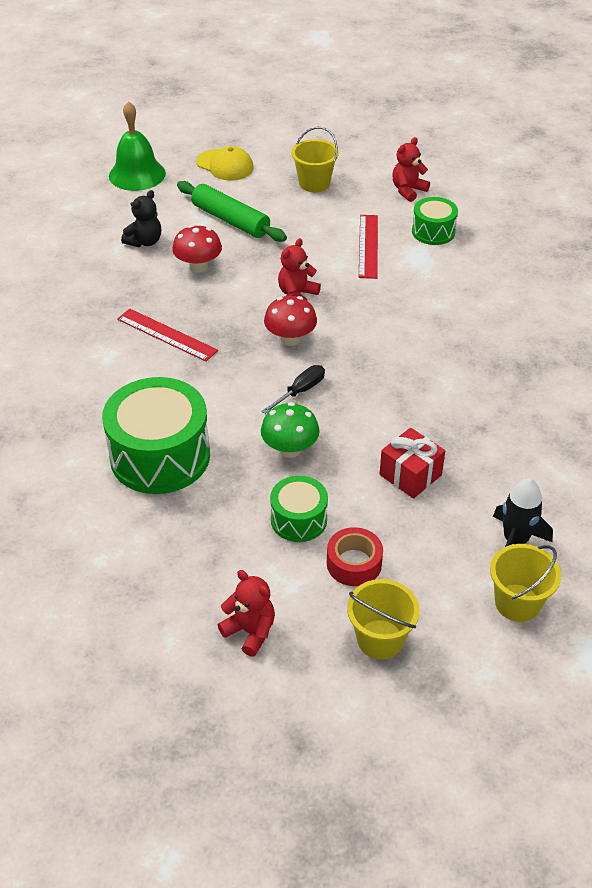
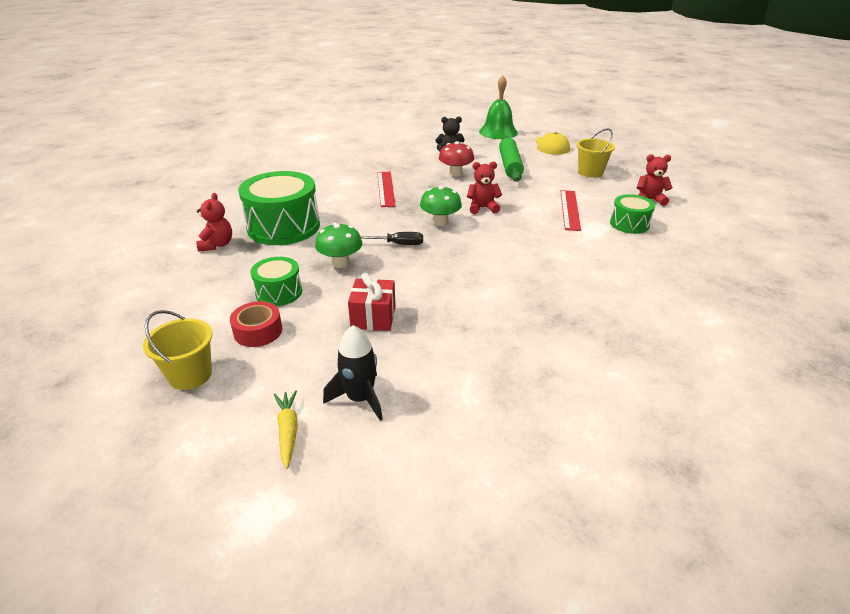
camera: 50 degrees right, 10 degrees down
red teddy bear [218,570,275,657] -> red teddy bear moved to [196,193,232,251]
red mushroom [264,296,317,346] -> green mushroom [420,186,462,226]
red ruler [359,215,378,279] -> red ruler turned 45 degrees counterclockwise [561,190,581,231]
yellow bucket [490,544,561,622] -> yellow carrot [274,390,298,469]

